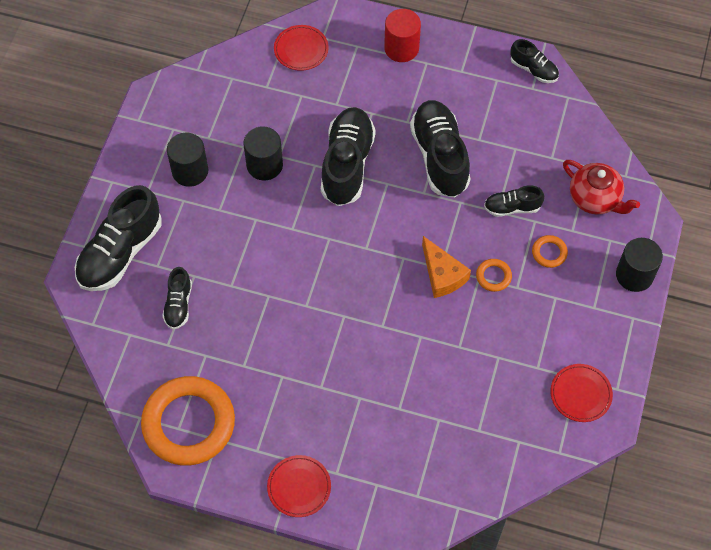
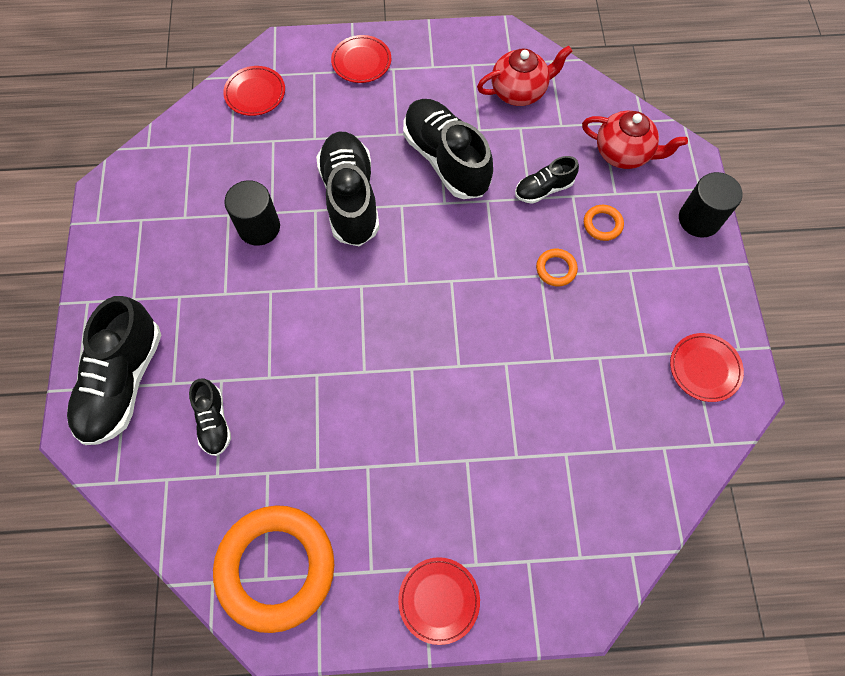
camera: 20 degrees left, 5 degrees up
black cylinder [167,133,208,187] -> none
red cylinder [384,9,421,62] -> red plate [331,35,391,83]
orange cheese [422,236,471,298] -> none
black shoe [510,39,559,83] -> none
none -> red teapot [477,45,572,106]

